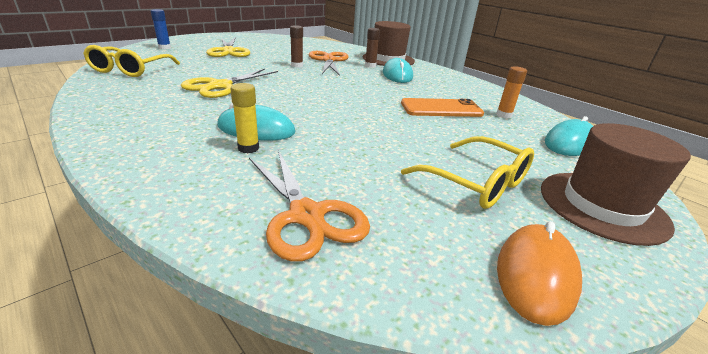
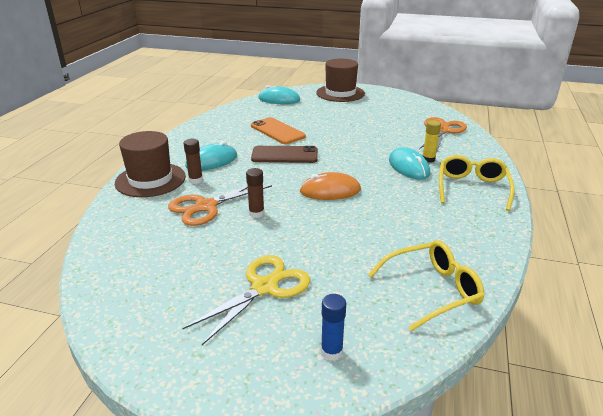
camera: 120 degrees left, 0 degrees up
yellow scissors [181,69,278,98] -> none
yellow glasses [401,136,534,209] -> yellow glasses moved to [439,155,515,211]
orange glue stick [496,66,527,119] -> none
orange mouse [497,221,582,326] -> orange mouse moved to [300,172,361,200]
none -> brown phone [251,146,318,163]

